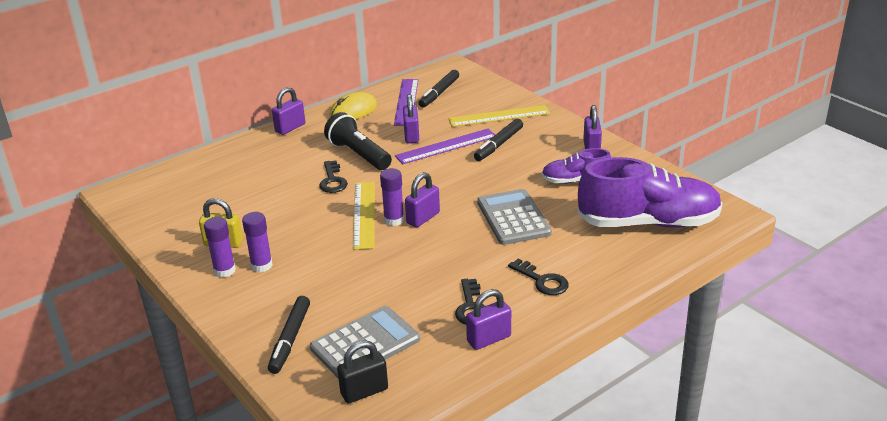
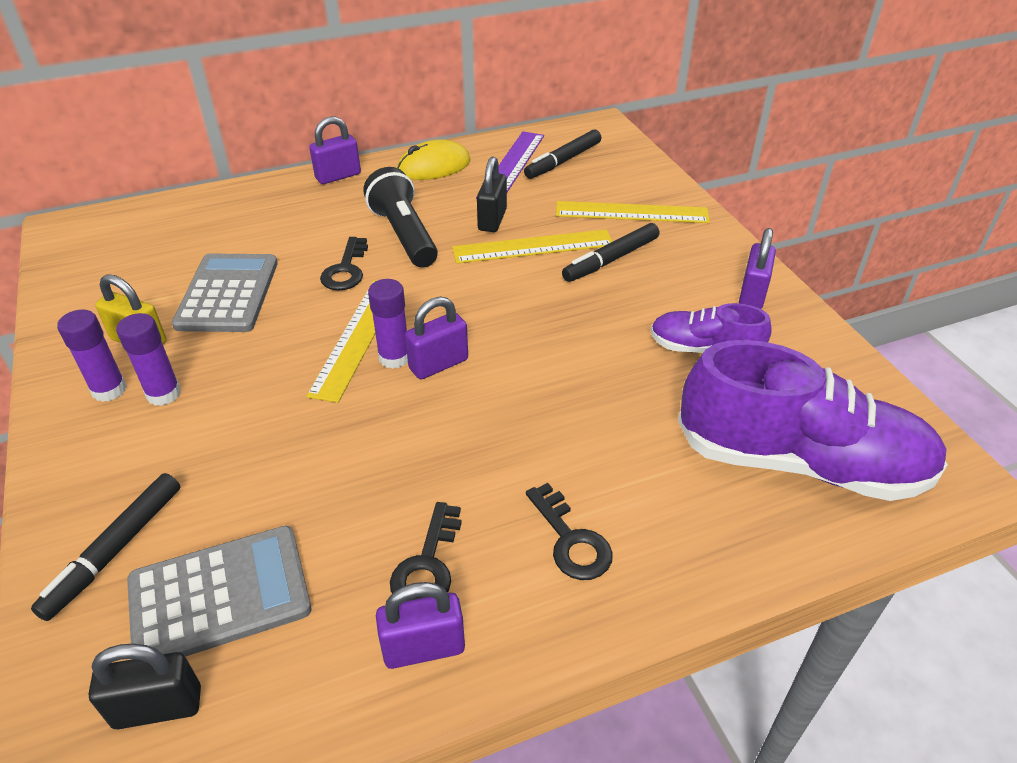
camera: 15 degrees right, 10 degrees up
purple ruler [395,129,495,164] -> yellow ruler [452,229,613,264]
purple padlock [403,94,419,143] -> black padlock [477,157,507,232]
grey calculator [477,189,552,245] -> grey calculator moved to [172,254,278,332]

